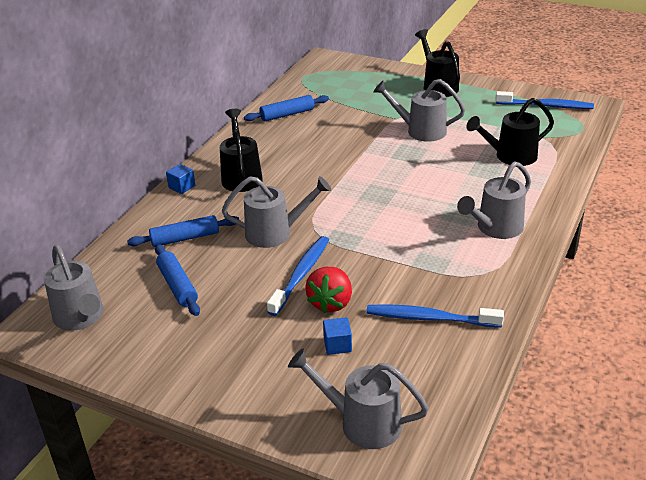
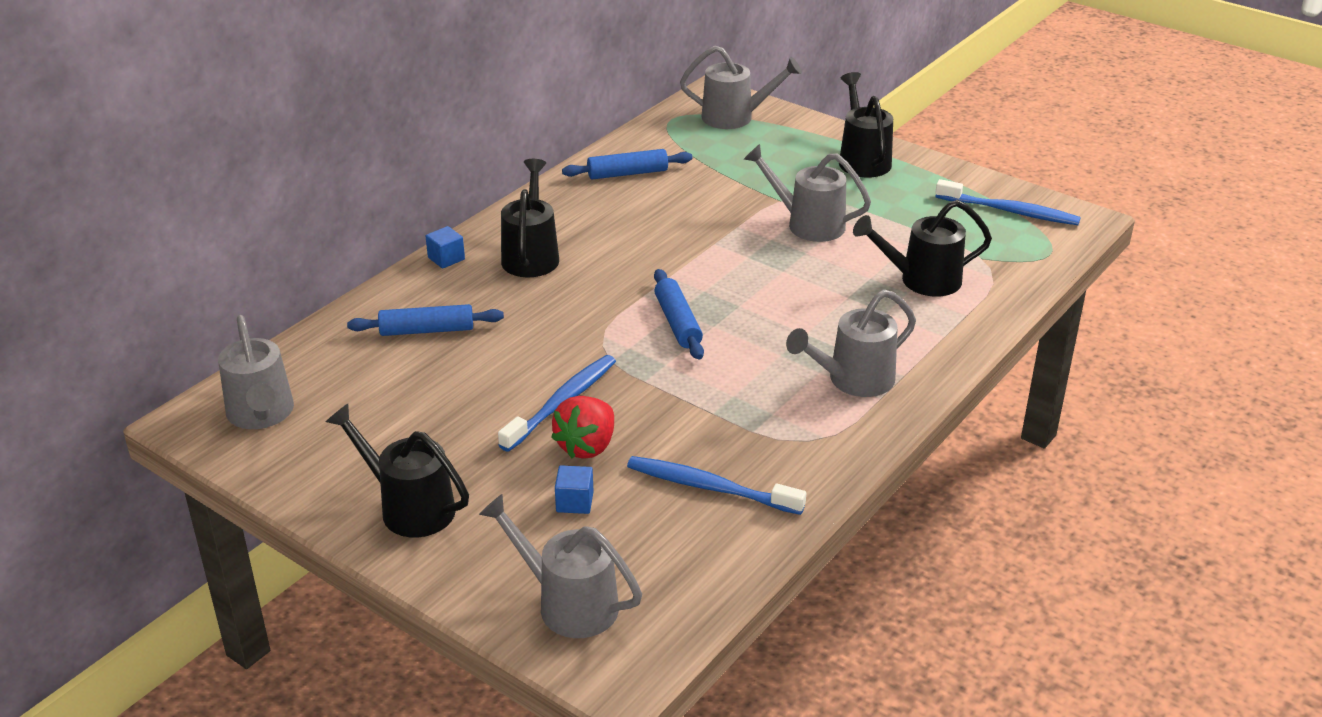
camera: 10 degrees right, 0 degrees up
blue rolling pin [155,244,200,316] -> blue rolling pin moved to [654,269,704,360]
grey watering can [222,176,331,248] -> grey watering can moved to [680,46,802,129]
none -> black watering can [326,404,469,538]

